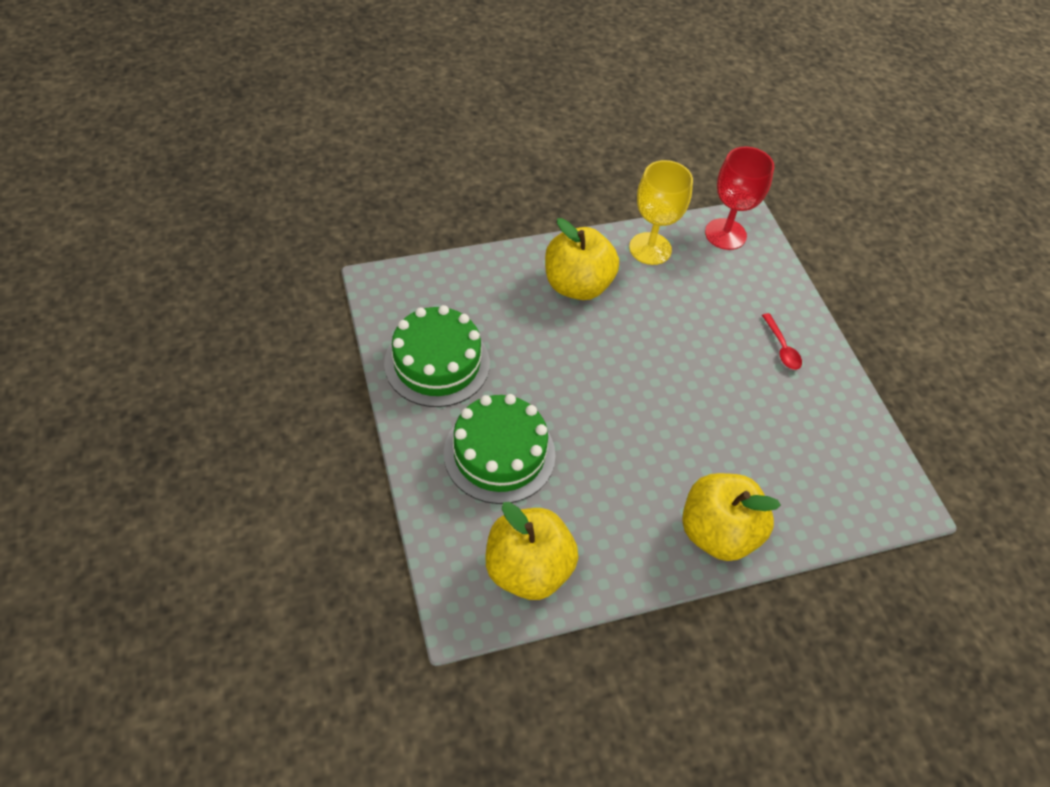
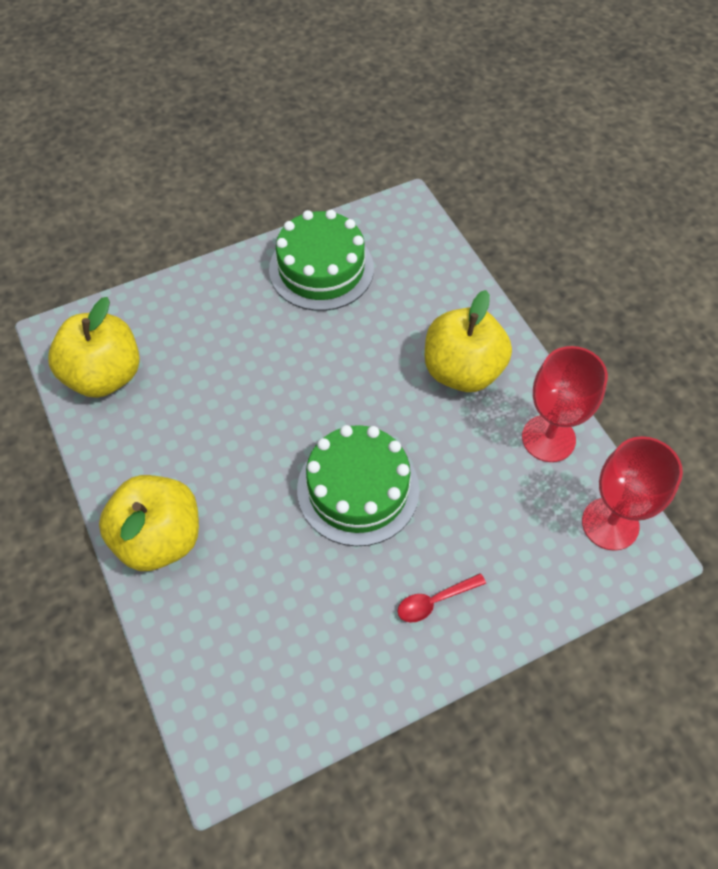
camera: 85 degrees right, 5 degrees up
green cake [444,394,556,504] -> green cake moved to [297,425,419,546]
yellow goblet [629,160,693,265] -> red goblet [522,346,608,462]

